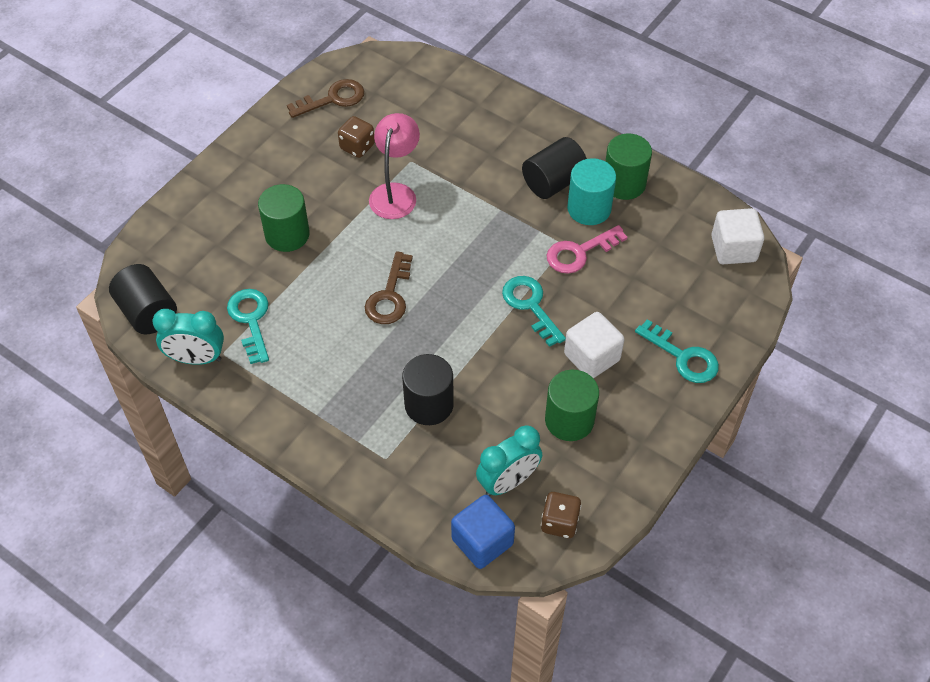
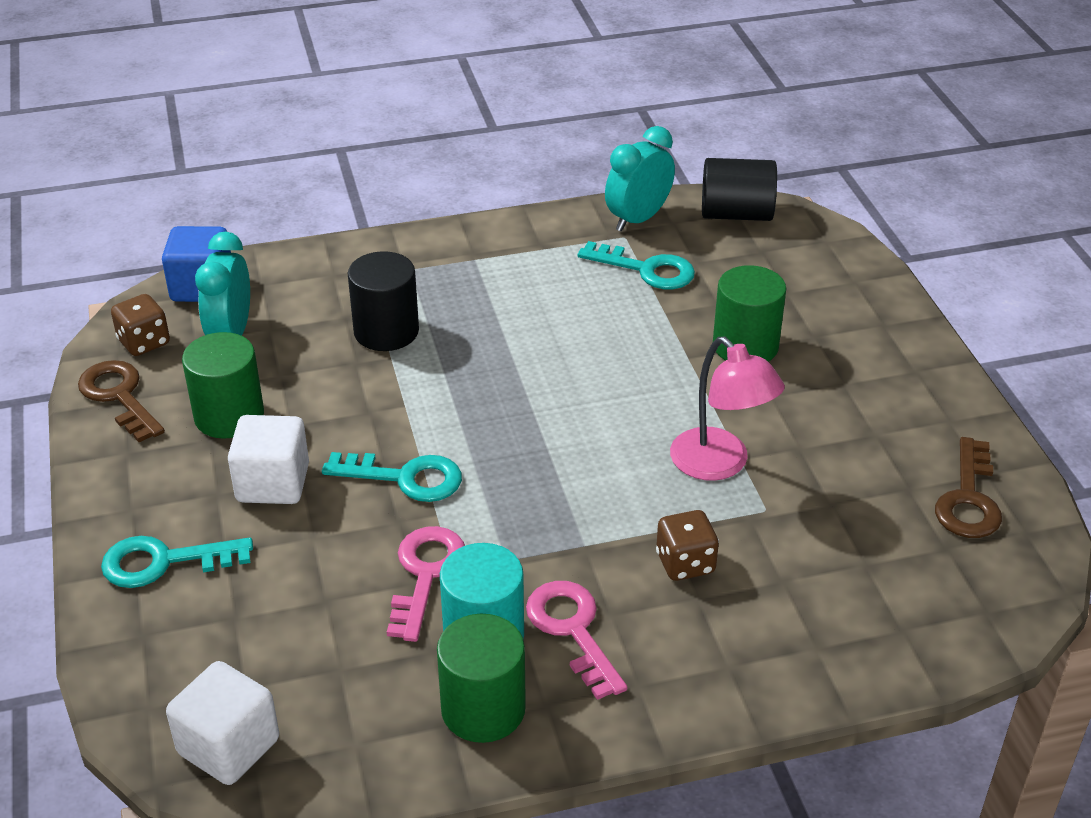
camera: 130 degrees right, 15 degrees down
brown dice [338,116,375,158] -> brown dice moved to [656,510,719,581]
brown key [365,251,413,324] -> brown key moved to [78,360,165,442]
black cylinder [522,137,587,199] -> pink key [526,581,627,700]

